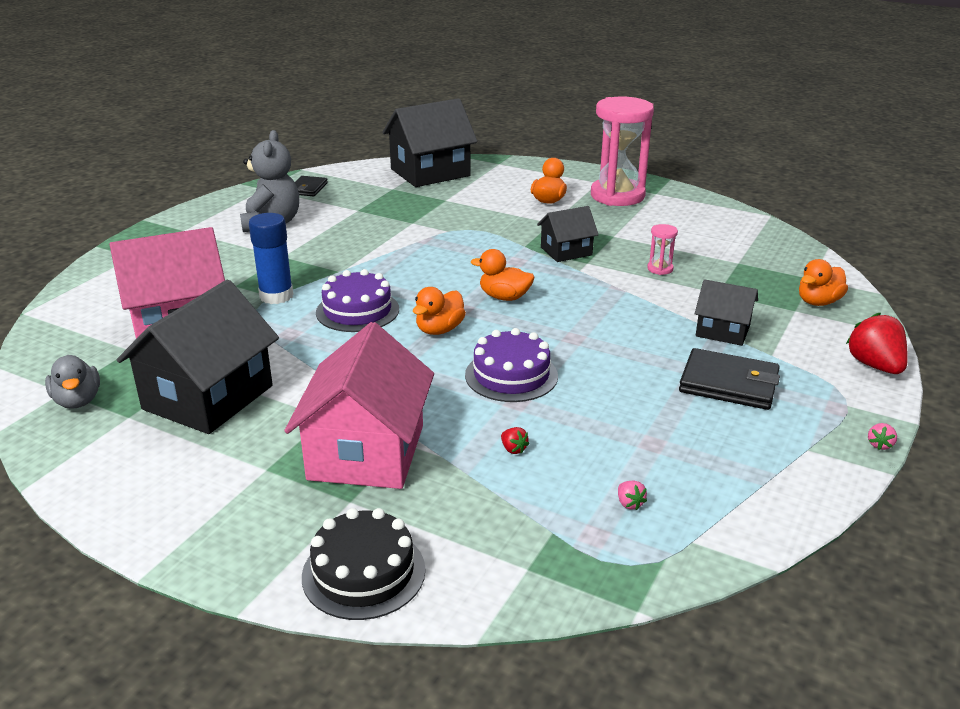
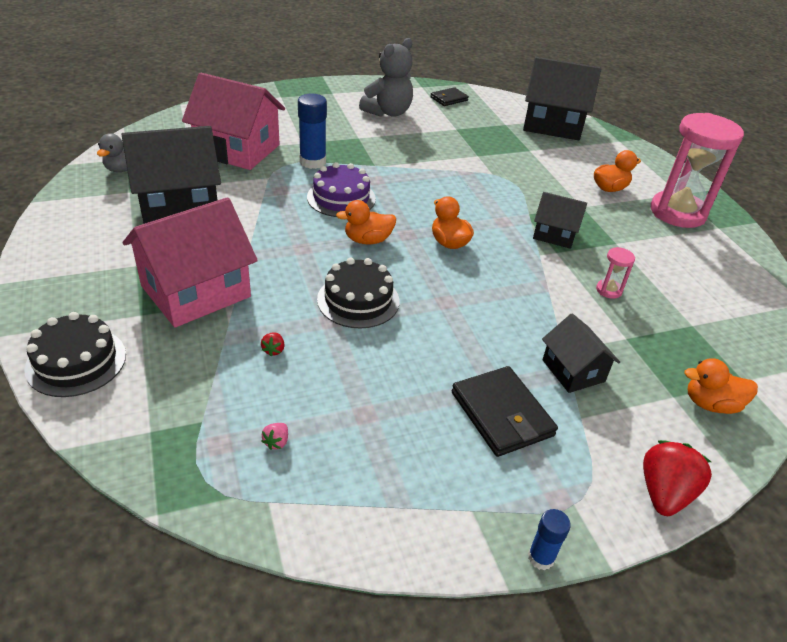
camera: 40 degrees right, 10 degrees up
purple cake [465,328,558,402] -> black cake [317,258,399,329]
pink strawberry [868,423,897,450] -> blue glue stick [528,509,571,570]

